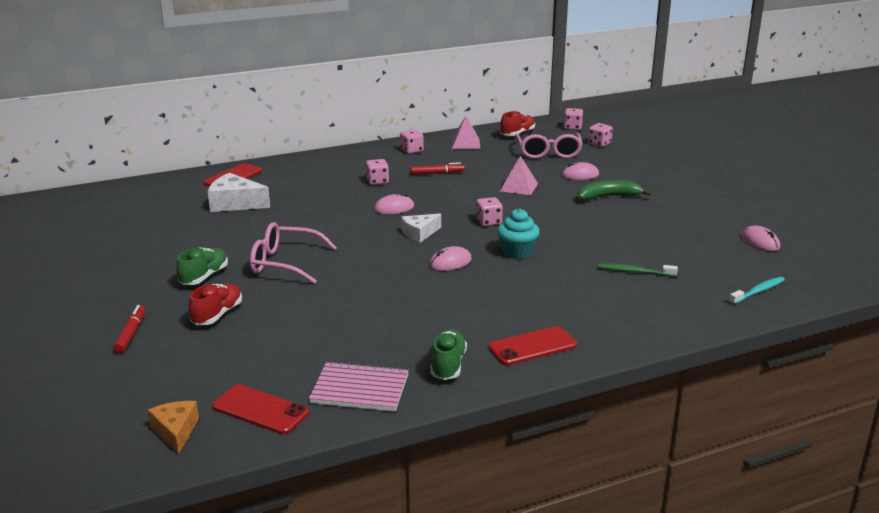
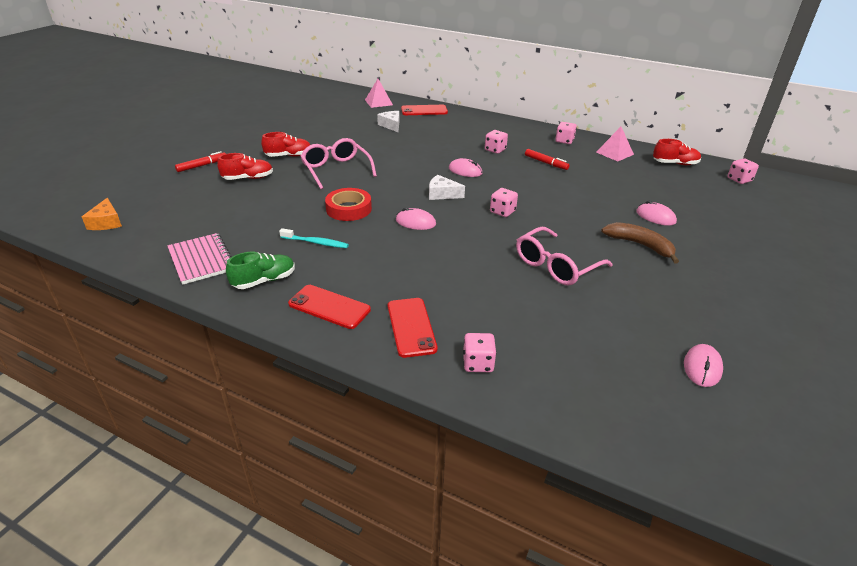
camera: 50 degrees right, 10 degrees up
orange cheese [148,401,199,455] -> orange cheese turned 135 degrees clockwise [82,198,122,230]
green shoe [176,247,228,285] -> red shoe [261,132,310,157]
white cheese [208,173,270,212] -> white cheese [377,111,399,132], size x0.65
red phone [212,384,309,434] -> red phone moved to [388,298,438,358]
turquoise cupcake [497,208,540,259] -> none
pink pyramid [500,156,538,195] -> pink pyramid moved to [365,79,393,108]
pink glasses [515,133,583,159] -> pink glasses moved to [516,227,613,286]
green banana [577,180,652,201] -> brown banana [601,222,679,264]
pink dice [588,123,613,147] -> pink dice moved to [463,333,496,372]
green toothbrush [598,264,678,277] -> none
turquoise toothbrush [729,277,785,305] -> turquoise toothbrush moved to [279,228,349,248]
none -> red tape [325,188,372,221]

